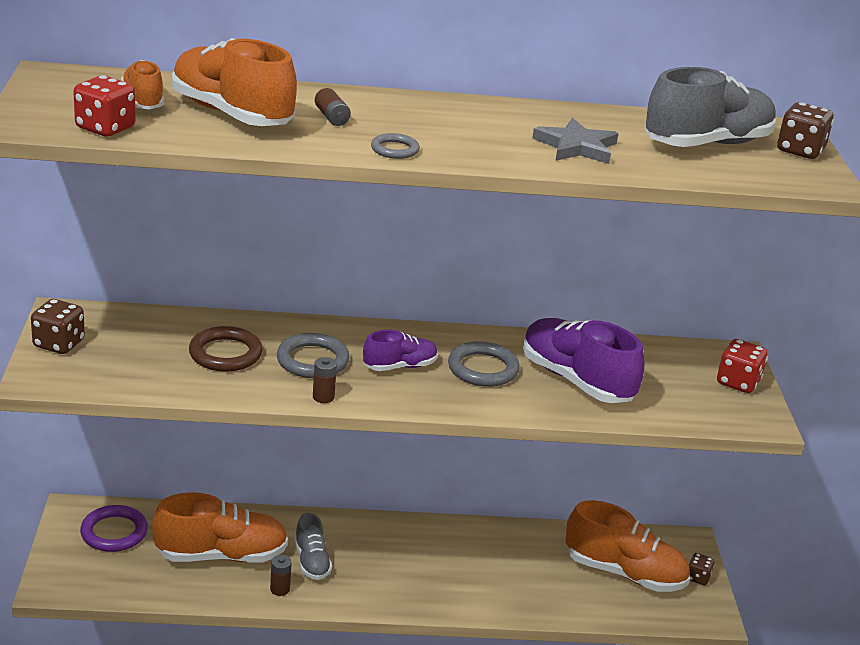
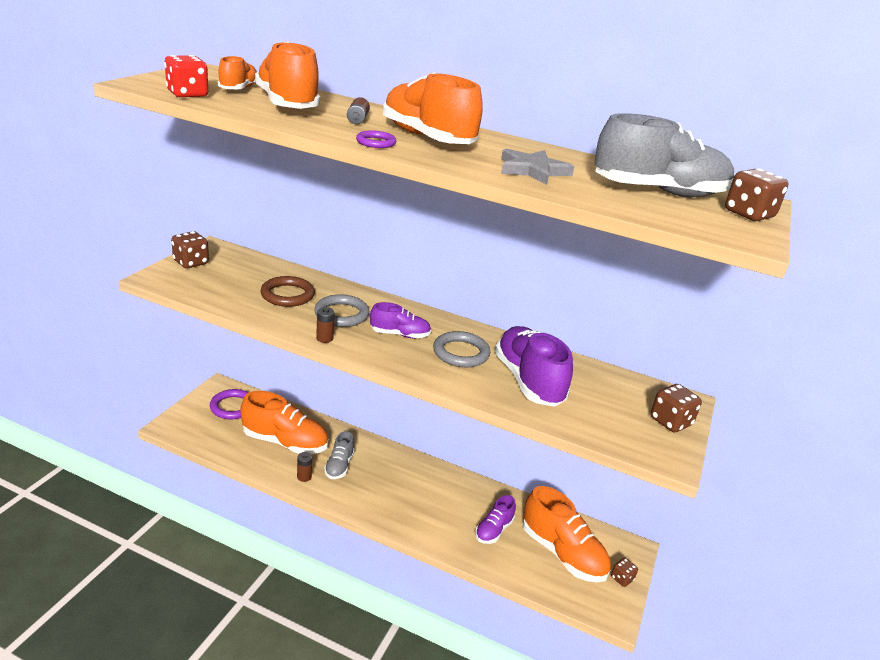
camera: 25 degrees right, 0 degrees up
grey ring [371,133,420,159] -> purple ring [356,130,396,148]
red dice [717,339,768,393] -> brown dice [651,384,702,432]
none -> orange shoe [383,72,483,144]
none -> purple shoe [475,495,516,544]

